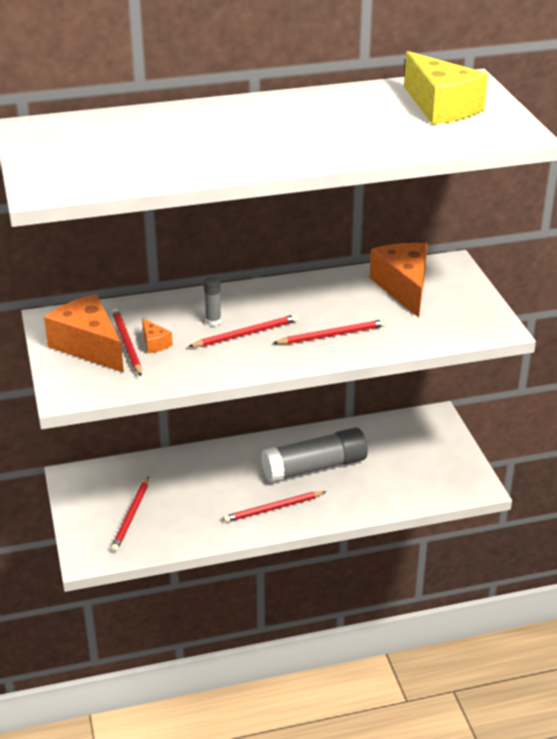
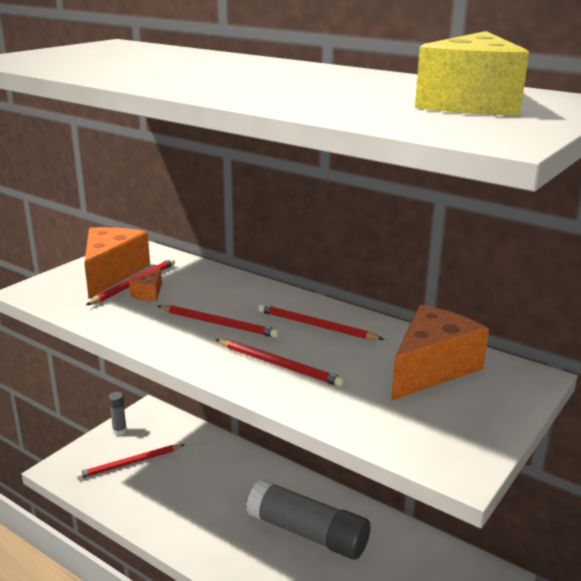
camera: 50 degrees right, 10 degrees down
grey glue stick [204,277,221,326] -> grey glue stick moved to [108,392,127,435]
red pencil [223,491,326,522] -> red pencil moved to [258,304,384,340]

